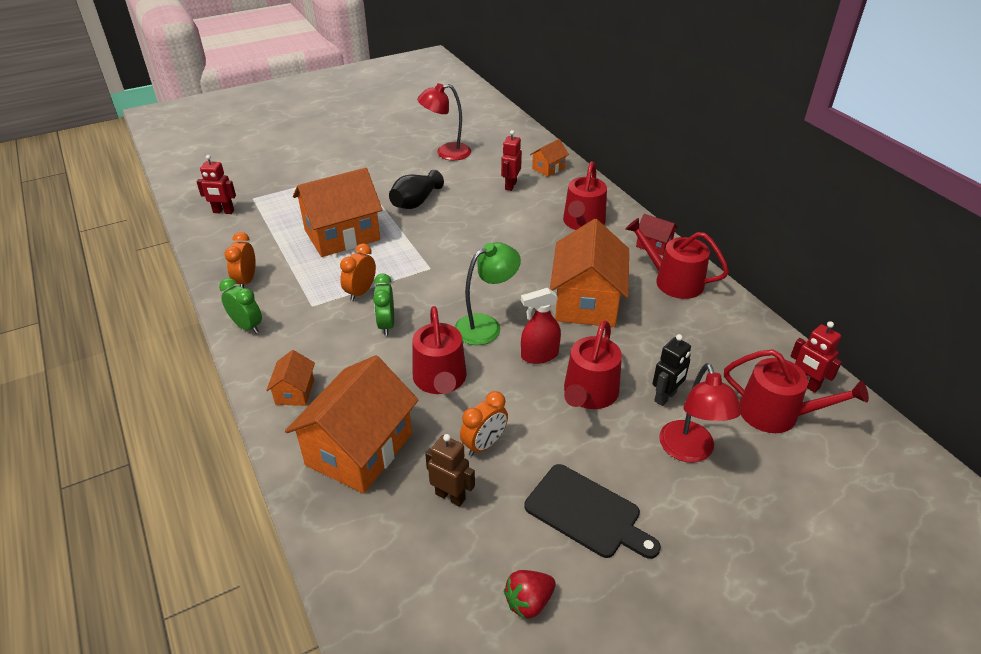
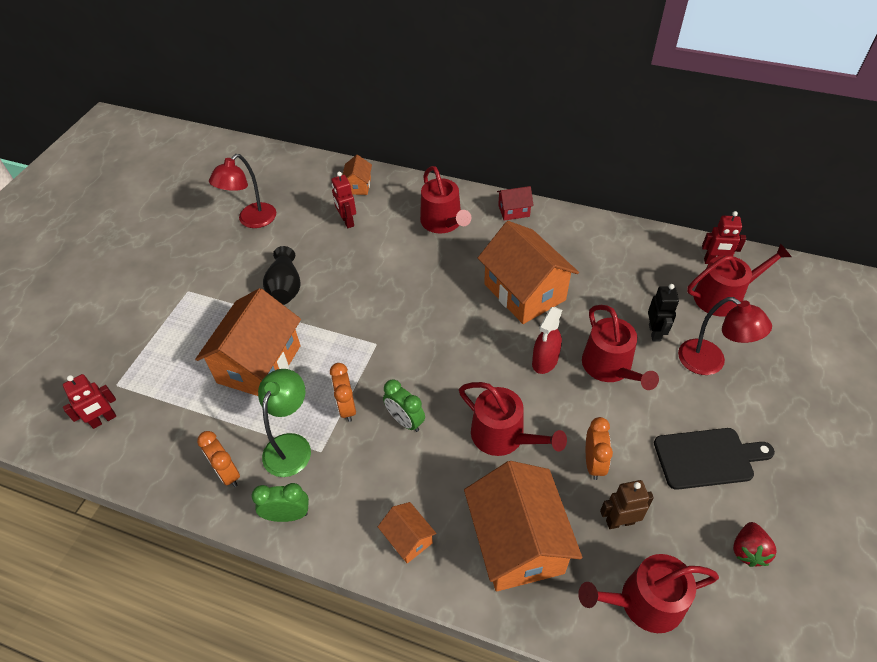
camera: 40 degrees left, 10 degrees up
green lamp [455,242,521,345] -> green lamp moved to [258,369,311,477]
red watering can [625,218,729,299] -> red watering can moved to [578,554,719,633]

